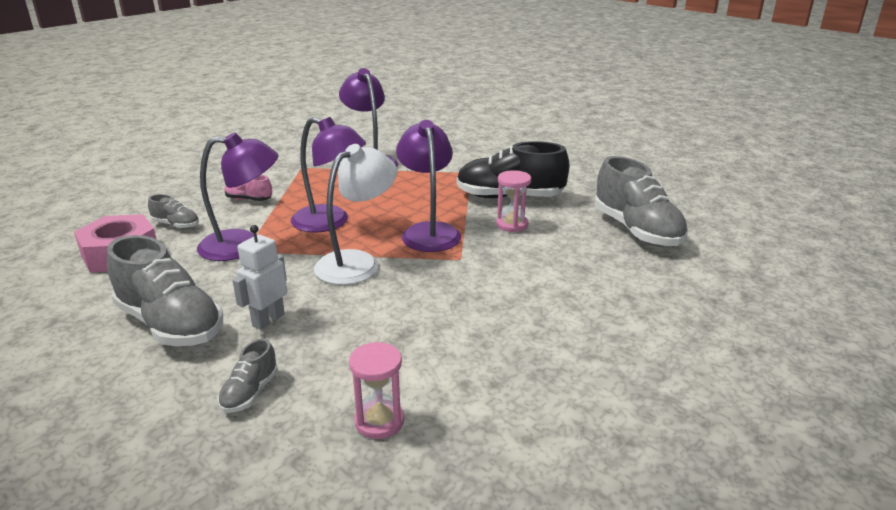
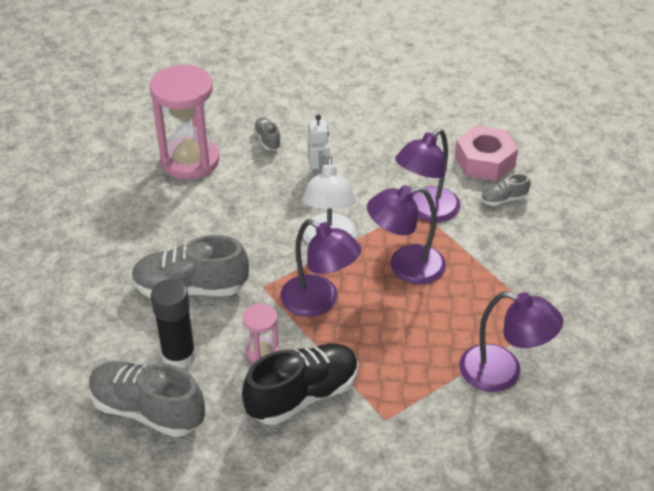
camera: 140 degrees right, 15 degrees up
grey shoe [107,235,223,346] -> grey shoe moved to [131,235,249,298]
pink shoe [224,175,272,201] -> none
pink hourglass [349,342,404,439] -> pink hourglass [150,65,220,180], size x2.10
none -> black glue stick [151,279,196,368]

